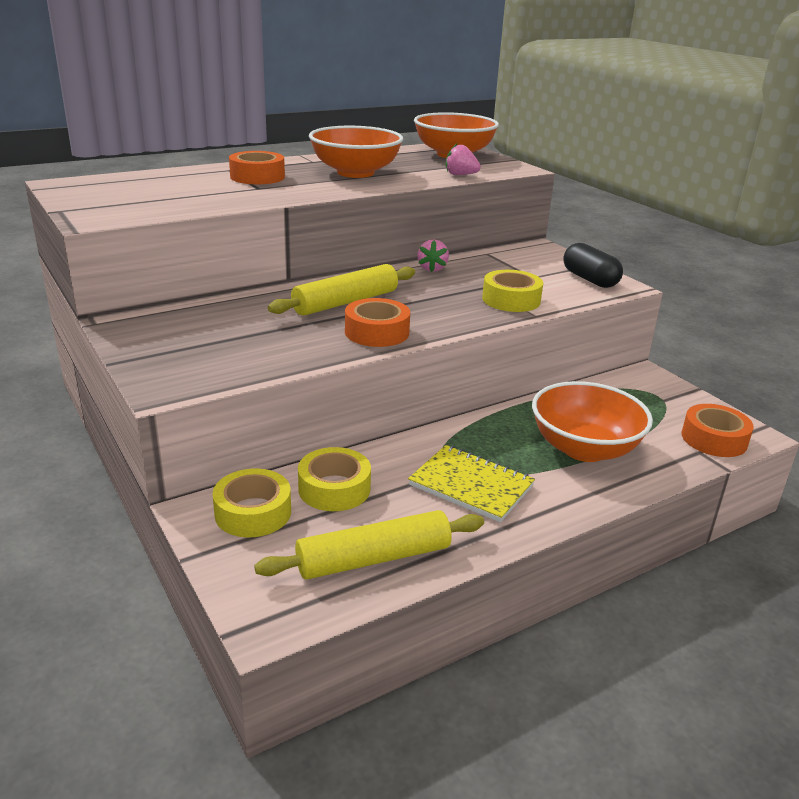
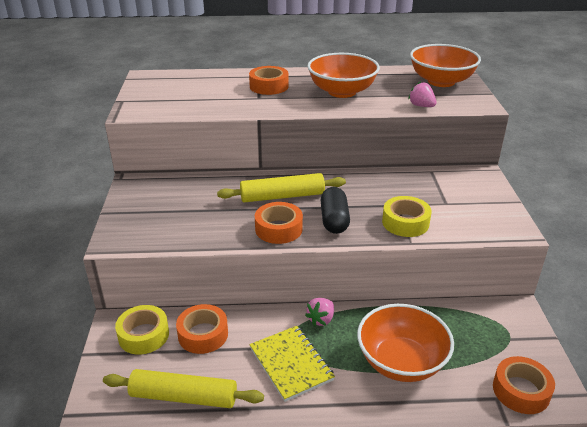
camera: 30 degrees right, 5 degrees up
yellow tape [298,447,371,511] -> orange tape [176,304,228,354]
pink strawberry [417,239,449,272] -> pink strawberry moved to [305,298,334,326]
black capsule [563,243,623,288] -> black capsule moved to [320,187,350,234]

